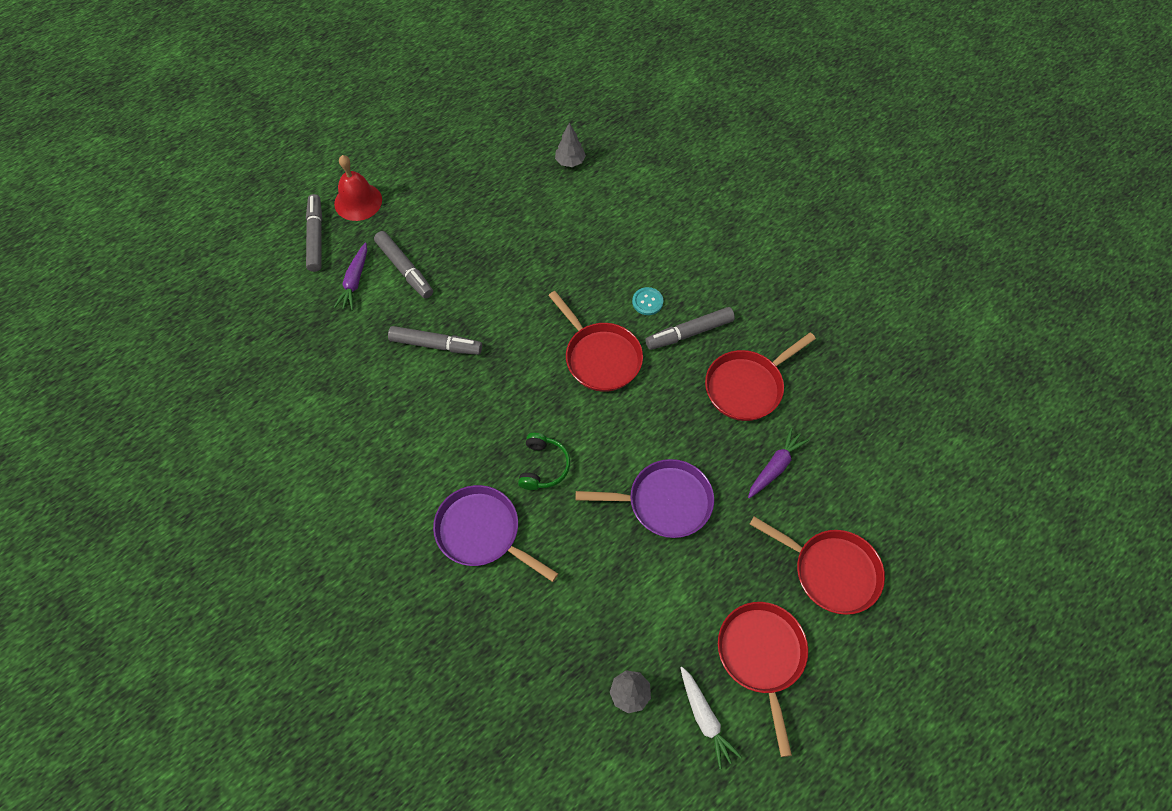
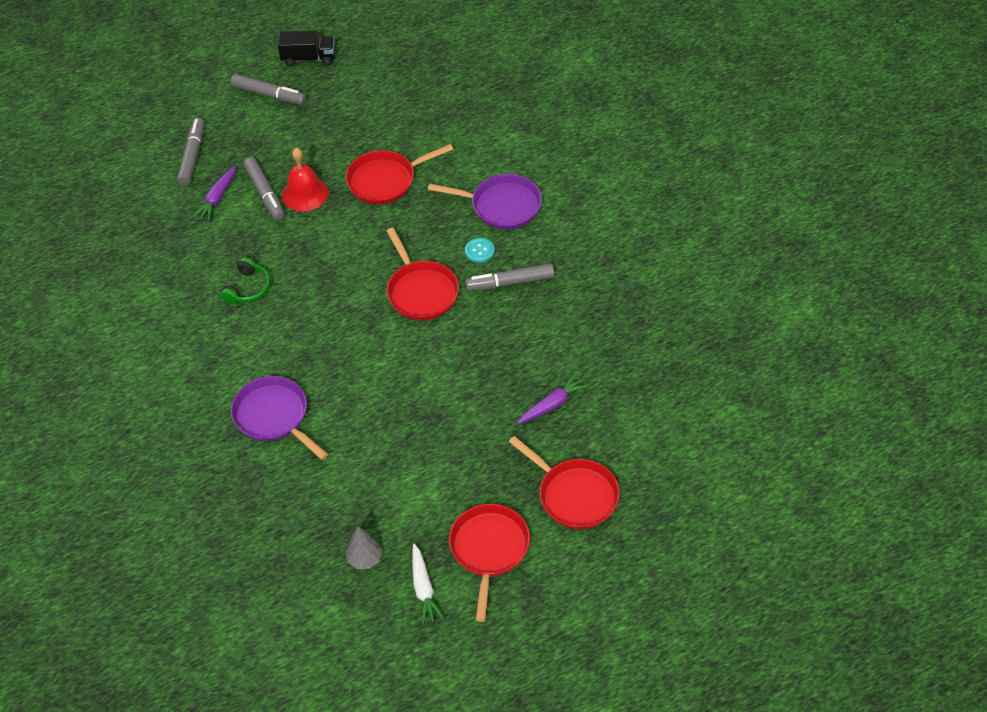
camera: 15 degrees right, 10 degrees down
red bell [334,155,382,221] -> red bell moved to [282,148,329,211]
grey marker [388,326,482,355] -> grey marker moved to [231,74,306,105]
green headphones [518,433,570,490] -> green headphones moved to [220,257,271,304]
grey tree [555,123,586,167] -> none
purple pan [576,459,714,538] -> purple pan moved to [428,174,542,229]
red pan [705,332,816,421] -> red pan moved to [346,144,453,204]
none -> black truck [277,31,335,66]

